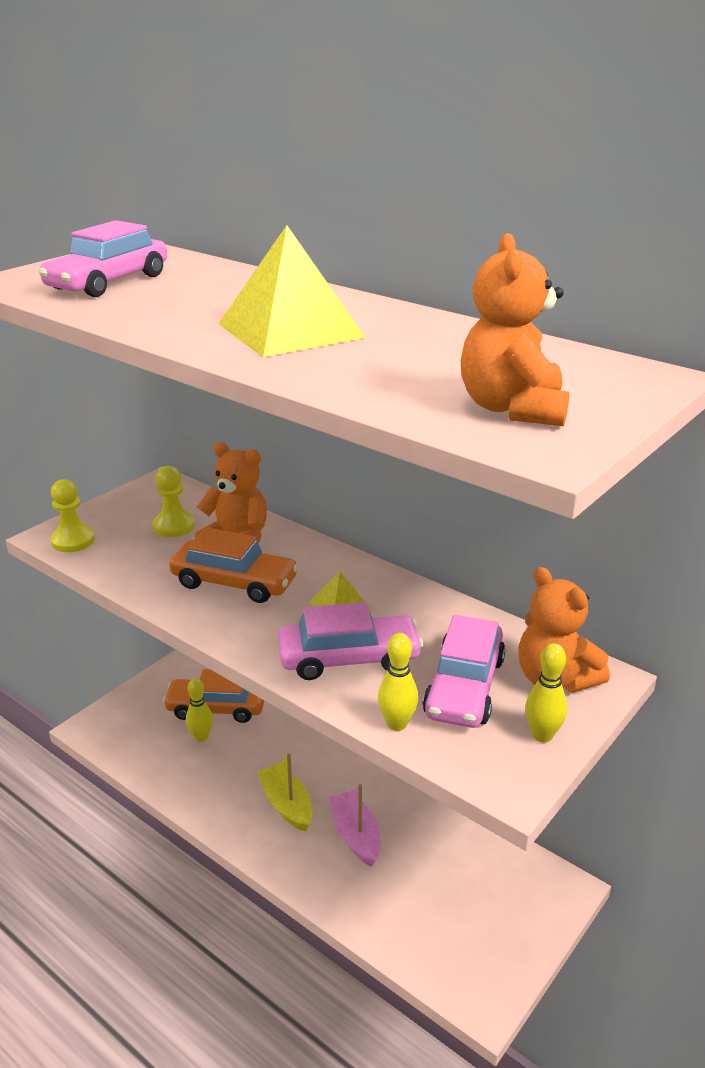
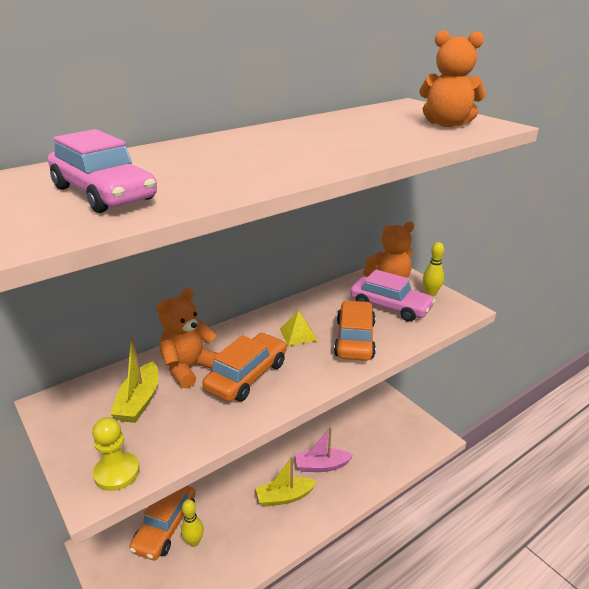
camera: 75 degrees left, 0 degrees up
yellow pawn [153,466,195,537] -> yellow boat [110,337,159,423]
yellow pyramid [218,225,366,357] -> none
pink car [278,602,423,680] -> orange car [334,300,376,361]
yellow bowling pin [378,633,418,731] -> none

